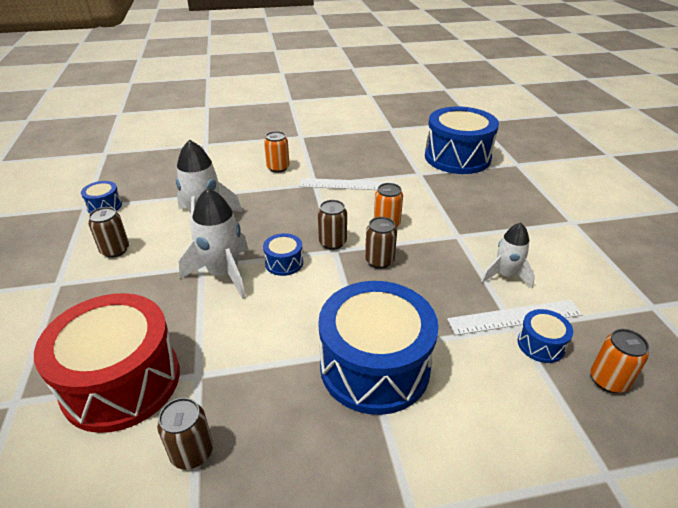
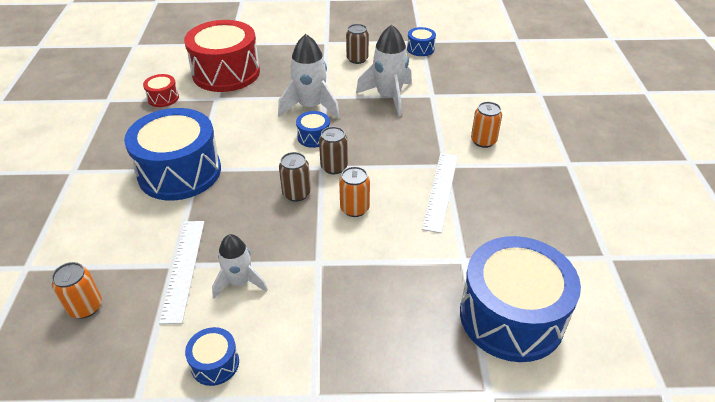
camera: 100 degrees right, 5 degrees up
brown can [157,398,213,470] -> red drum [143,74,179,107]
blue drum [518,309,573,363] -> blue drum moved to [185,327,239,386]

